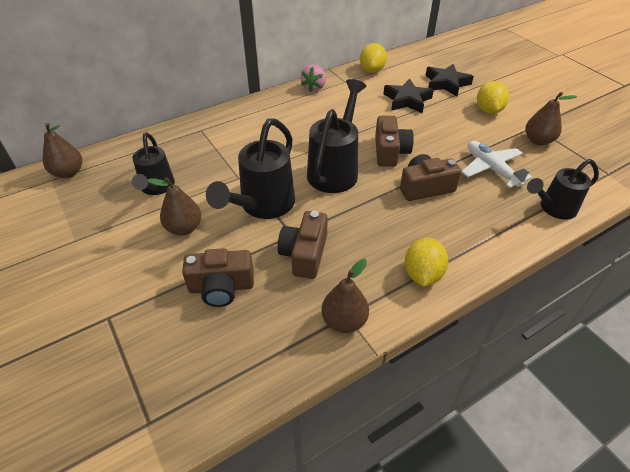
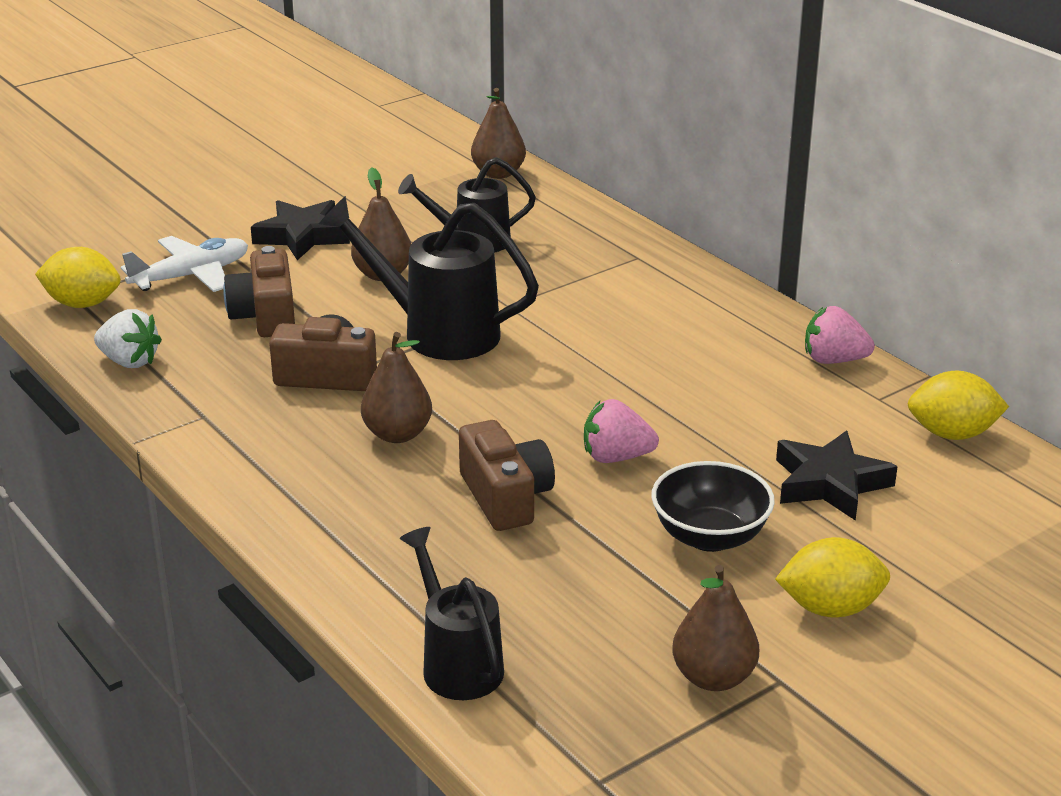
camera: 85 degrees right, 15 degrees down
black watering can [307,79,367,193] -> none
brown pear [322,259,369,333] -> brown pear moved to [361,332,432,443]
brown camera [375,116,414,167] -> pink strawberry [584,399,659,463]
yellow lemon [405,238,448,286] -> yellow lemon moved to [35,247,121,308]
black star [425,64,474,96] -> black star moved to [251,200,350,260]
white plane [462,141,532,188] -> white plane moved to [121,236,248,292]
none -> white strawberry [94,309,162,368]
none -> black bowl [651,461,775,552]

